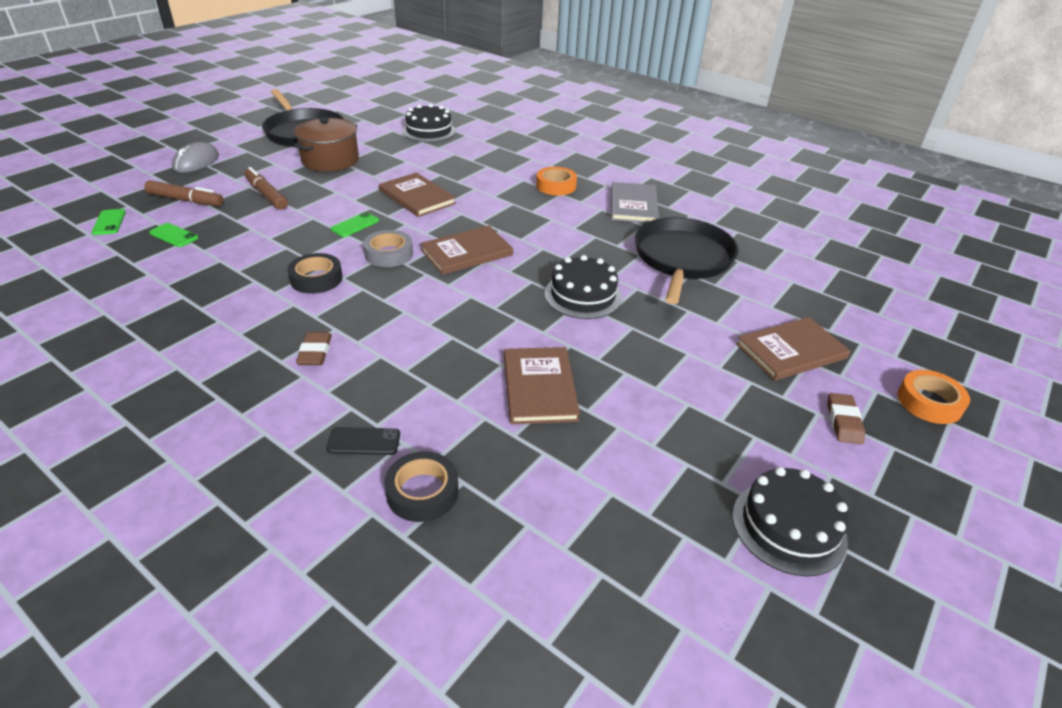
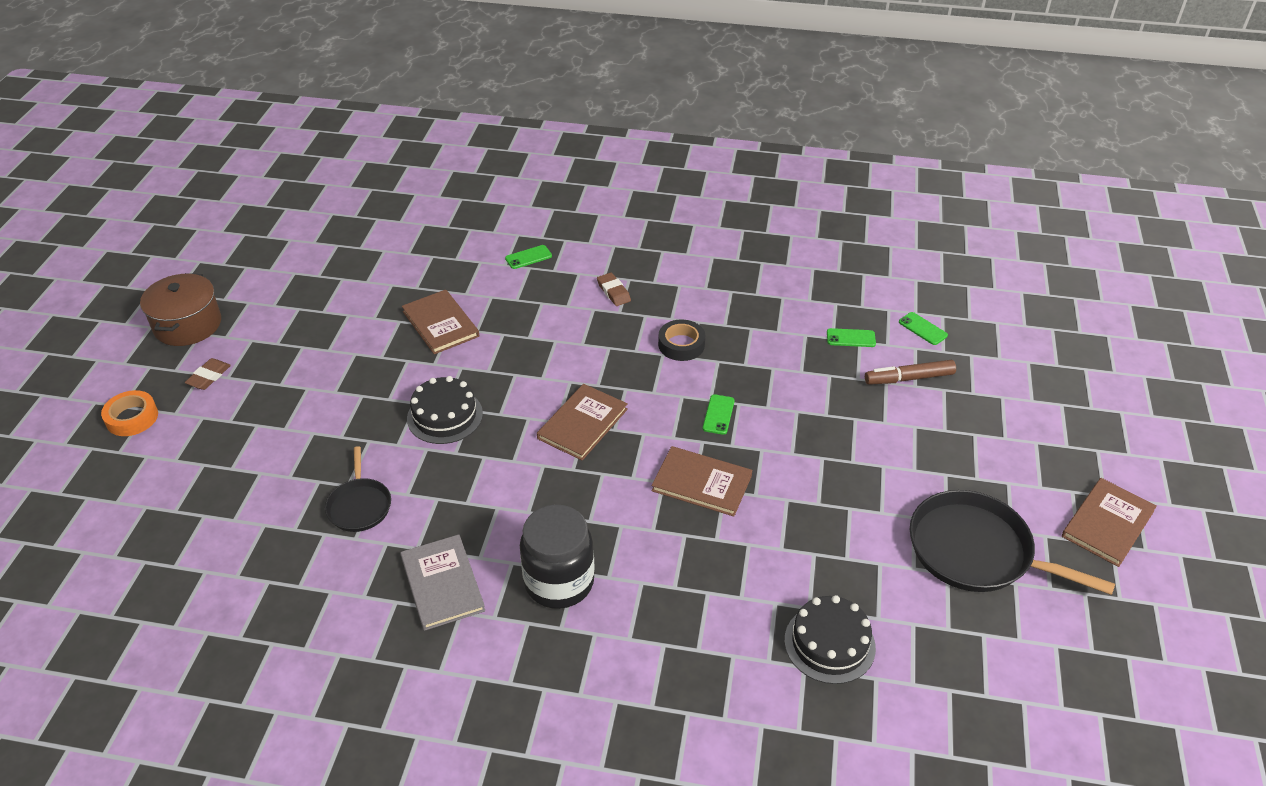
camera: 155 degrees right, 5 degrees up
grey mouse [172,142,219,173] -> none
brown marker [244,167,288,210] -> none
brown pot [294,117,359,172] -> brown pot moved to [140,273,221,346]
black phone [327,427,400,455] -> green phone [505,245,552,269]
grey tape [363,230,413,267] -> none
black tape [384,451,459,522] -> none
orange tape [536,167,577,195] -> black jar [520,504,595,609]
black pan [635,217,738,304] -> black pan [325,446,391,532], size x0.55
black cake [732,467,849,577] -> none
brown book [736,317,851,381] -> brown book moved to [1062,478,1157,567]
brown eraser [827,393,865,444] -> brown eraser turned 45 degrees clockwise [185,358,231,390]

